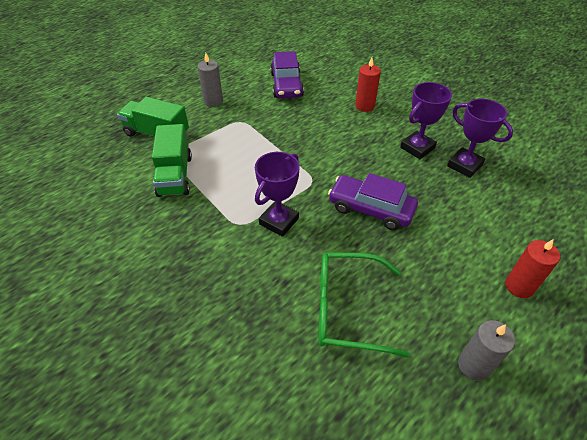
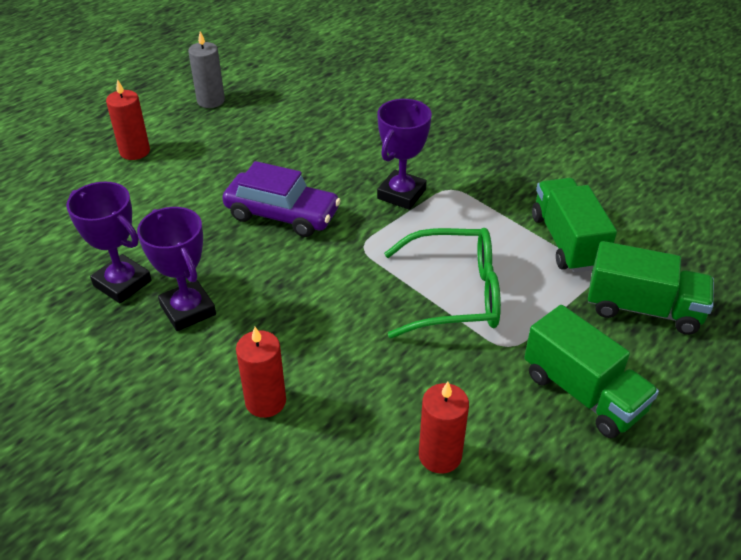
camera: 175 degrees right, 5 degrees down
grey candle [197,53,223,107] -> green truck [524,305,659,438]
purple car [270,51,304,98] -> red candle [419,382,469,474]
green glasses [319,252,409,357] -> green glasses moved to [384,228,501,338]
purple trophy [400,82,452,159] -> purple trophy turned 75 degrees counterclockwise [137,207,216,331]

